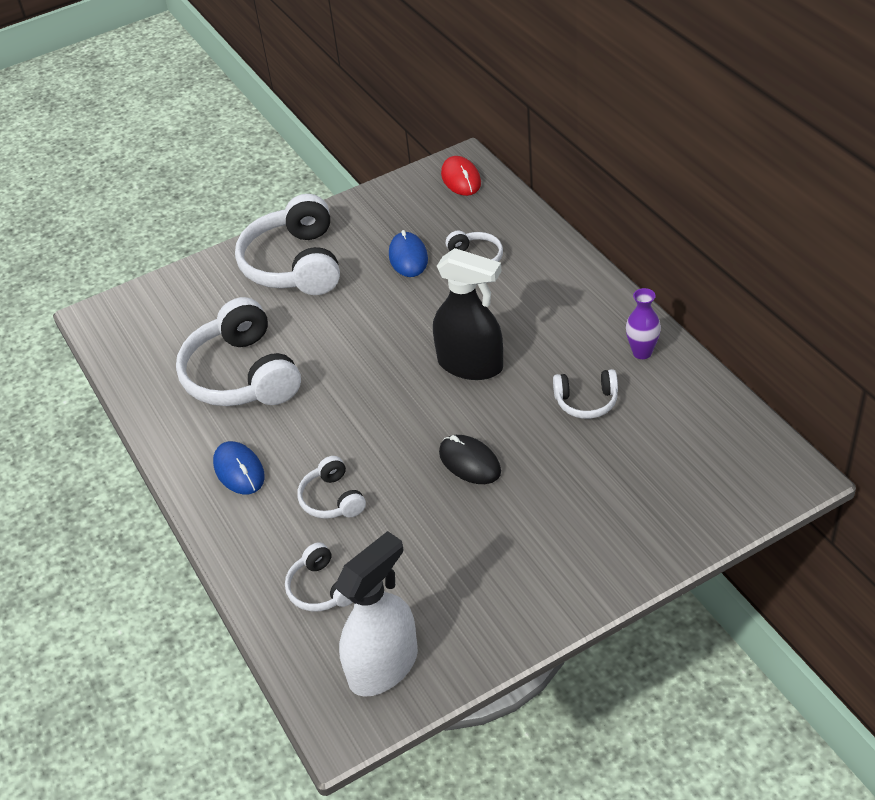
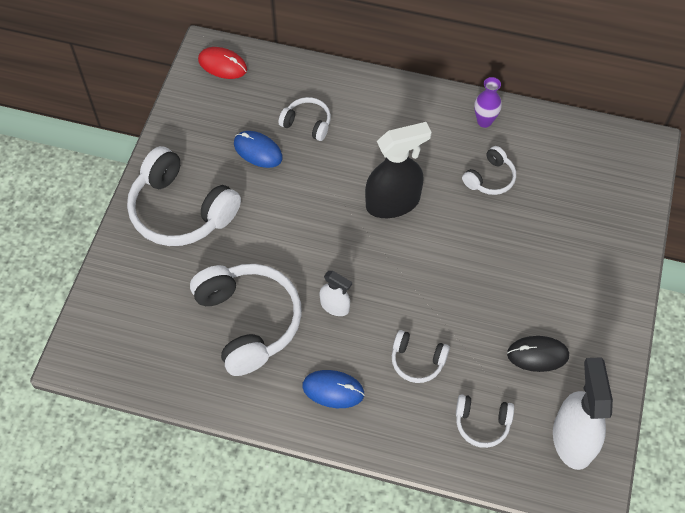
camera: 50 degrees left, 15 degrees up
white headphones [176,297,301,406] -> white headphones turned 135 degrees counterclockwise [190,264,302,376]
black mouse [439,435,501,484] -> black mouse moved to [507,336,569,372]
none -> white spray bottle [320,271,352,316]

